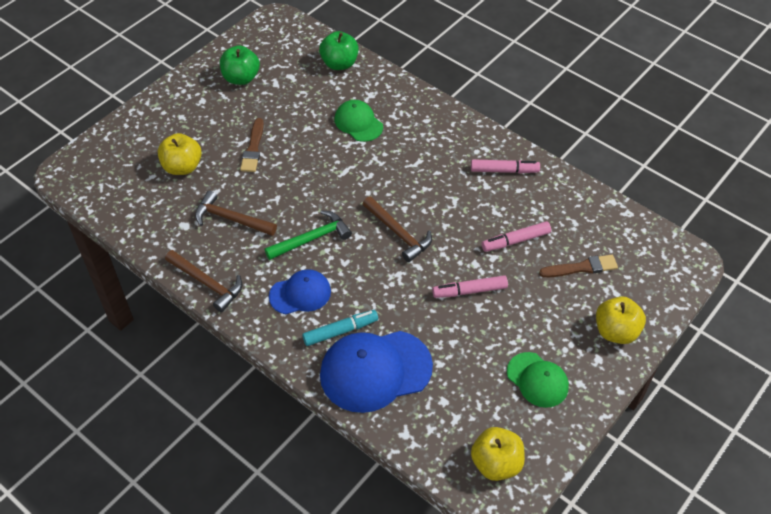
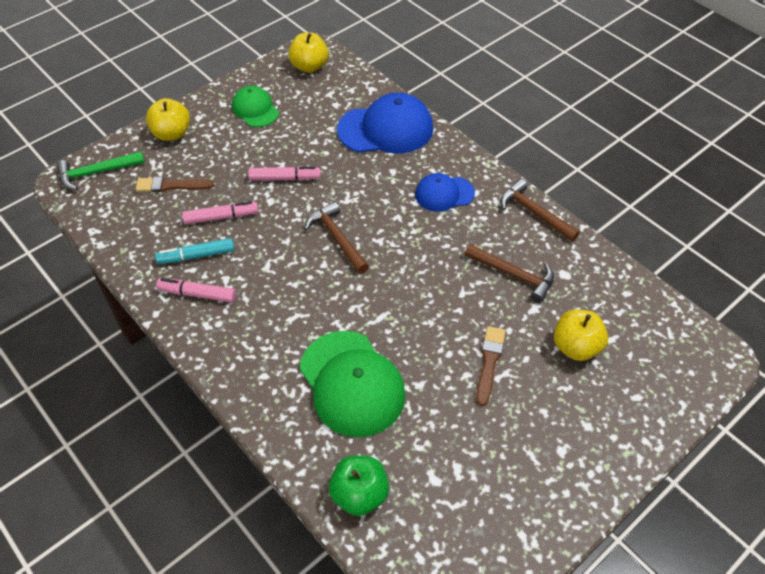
camera: 170 degrees left, 0 degrees up
green apple [220,45,260,85] -> none
green hammer [265,211,352,260] -> green hammer moved to [57,151,145,190]
turquoise marker [302,310,378,346] -> turquoise marker moved to [155,238,234,264]
green cap [335,100,383,142] -> green cap [300,331,406,437], size x1.73

